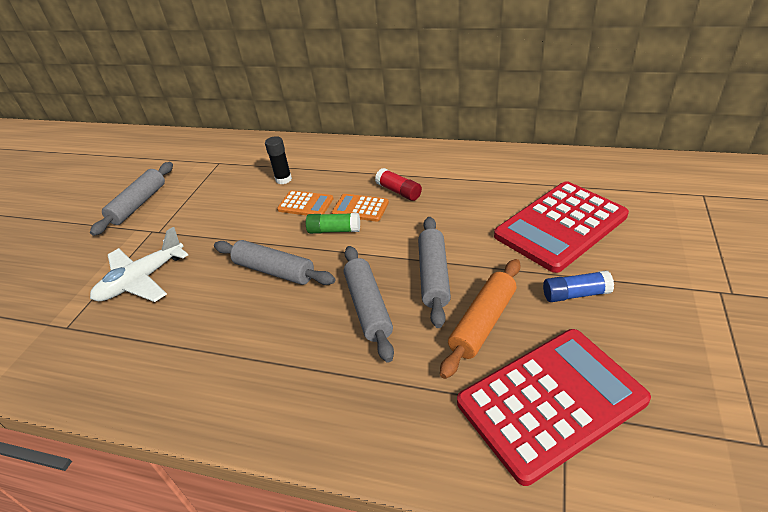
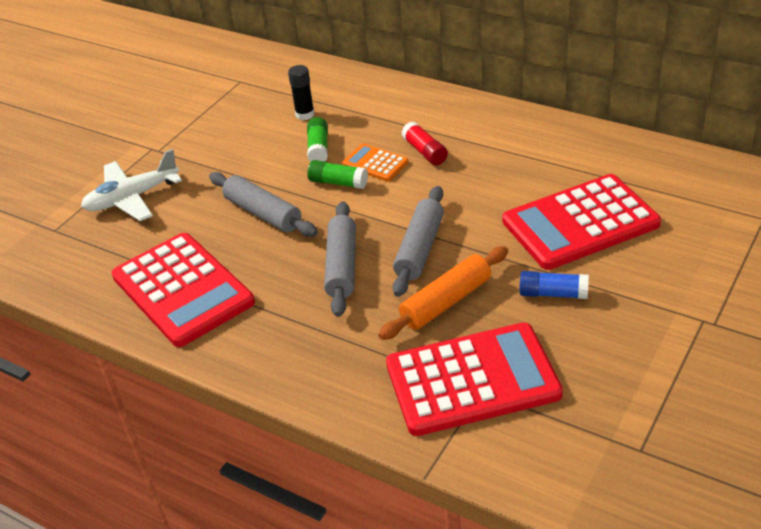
camera: 15 degrees right, 0 degrees up
grey rolling pin [90,162,173,236] -> none
orange calculator [277,190,333,216] -> green glue stick [307,117,328,162]
none -> red calculator [112,233,255,347]

